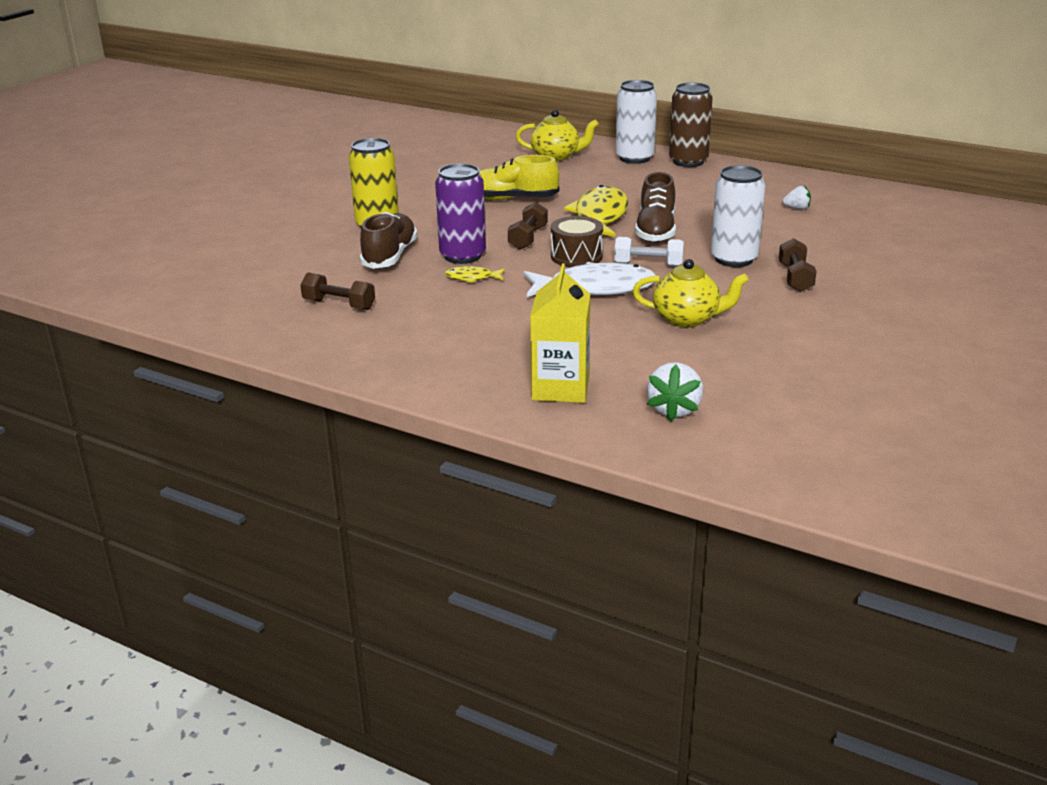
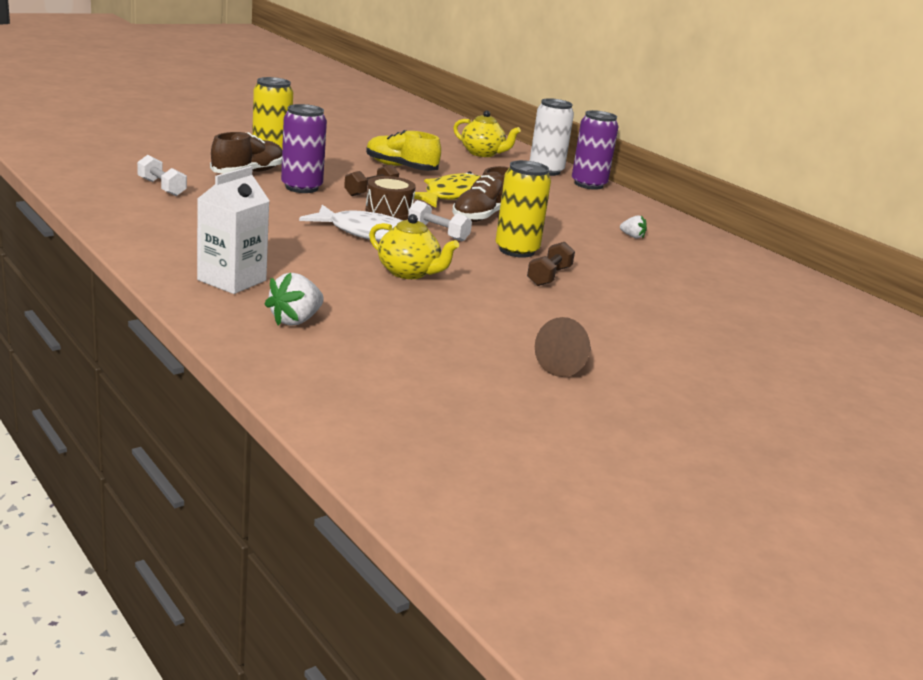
camera: 20 degrees right, 5 degrees down
brown dumbbell [300,272,375,310] -> white dumbbell [137,155,187,196]
yellow fish [445,266,505,283] -> none
yellow carton [530,263,590,403] -> white carton [197,166,269,294]
brown can [669,82,713,167] -> purple can [572,110,618,190]
white can [711,165,766,267] -> yellow can [496,160,551,258]
none -> brown cone [535,317,591,377]

